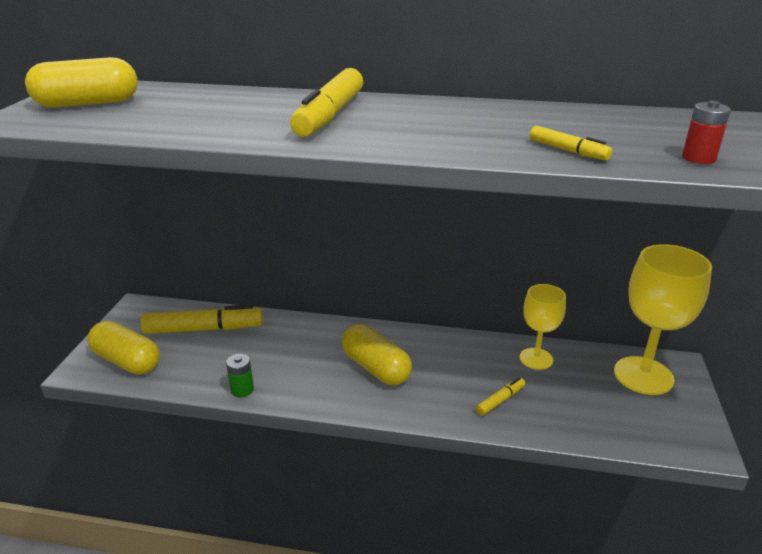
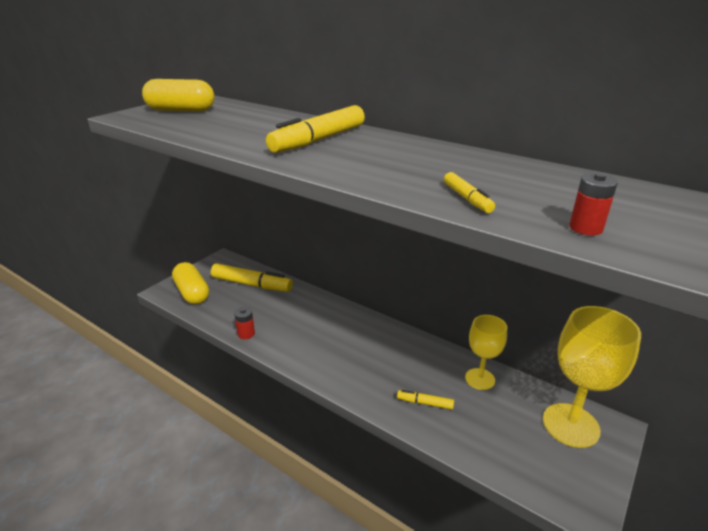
camera: 25 degrees right, 0 degrees up
green battery [226,354,254,397] -> red battery [234,307,255,339]
yellow capsule [342,324,412,385] -> none
yellow marker [476,377,525,416] -> yellow marker turned 150 degrees counterclockwise [397,390,454,410]

